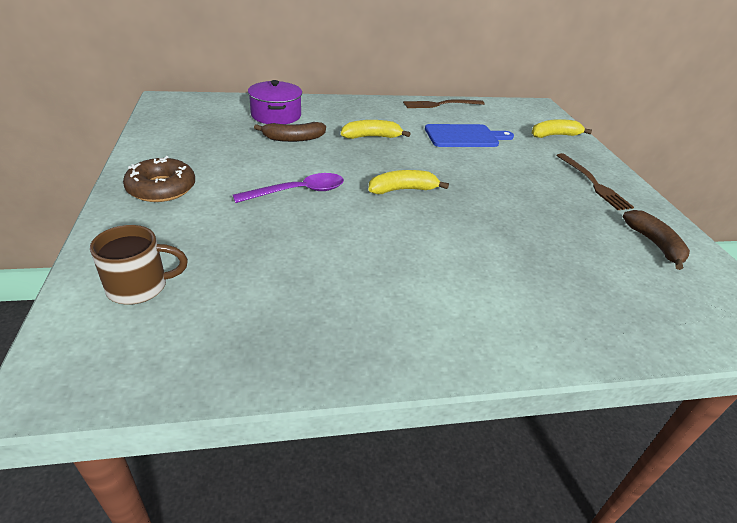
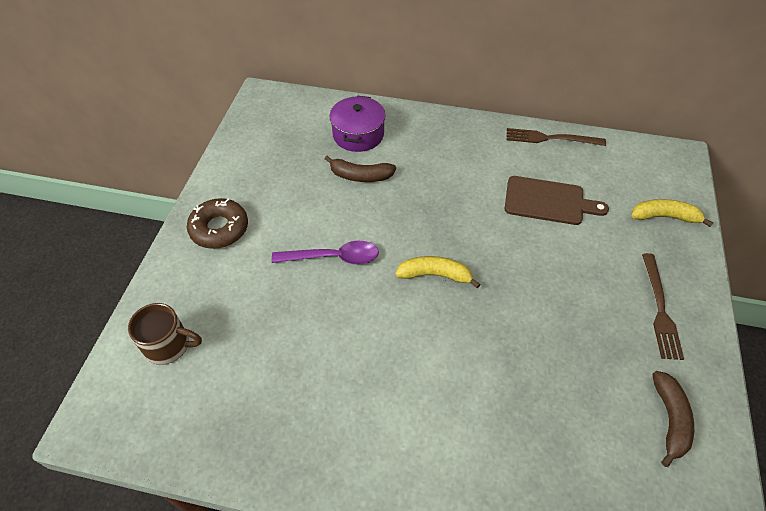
camera: 25 degrees right, 15 degrees up
yellow banana [341,120,411,139] -> none
blue cutting board [425,124,514,147] -> brown cutting board [505,176,609,225]

